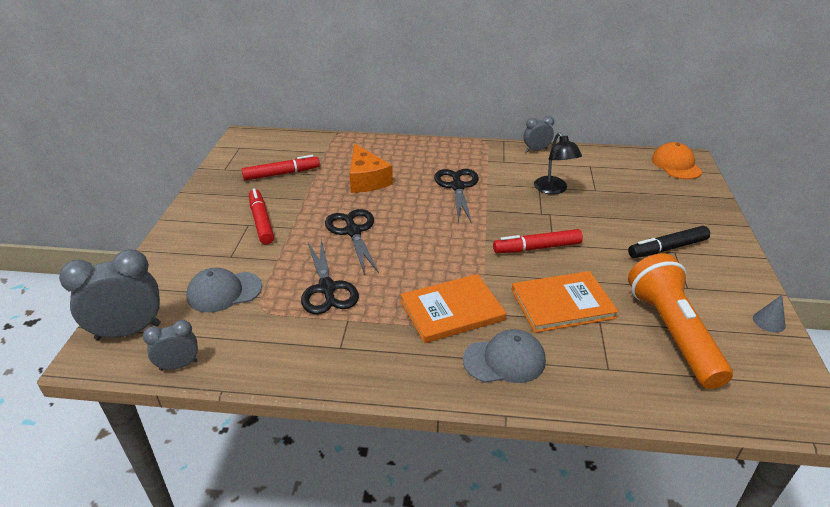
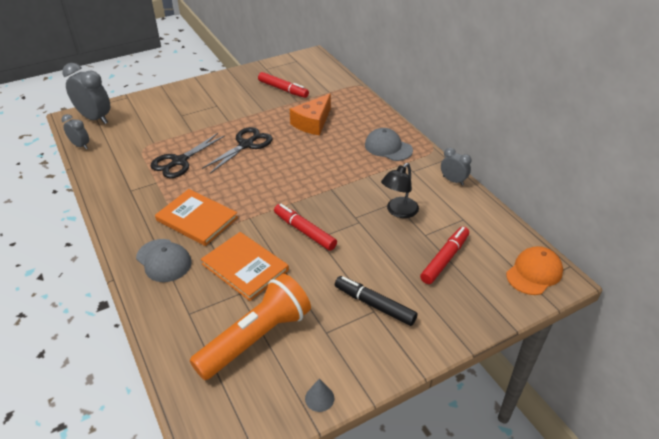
camera: 55 degrees right, 5 degrees up
grey cap [186,268,262,313] -> grey cap moved to [365,128,413,161]
red marker [249,188,274,244] -> red marker moved to [420,226,469,284]
black scissors [434,169,479,224] -> none

